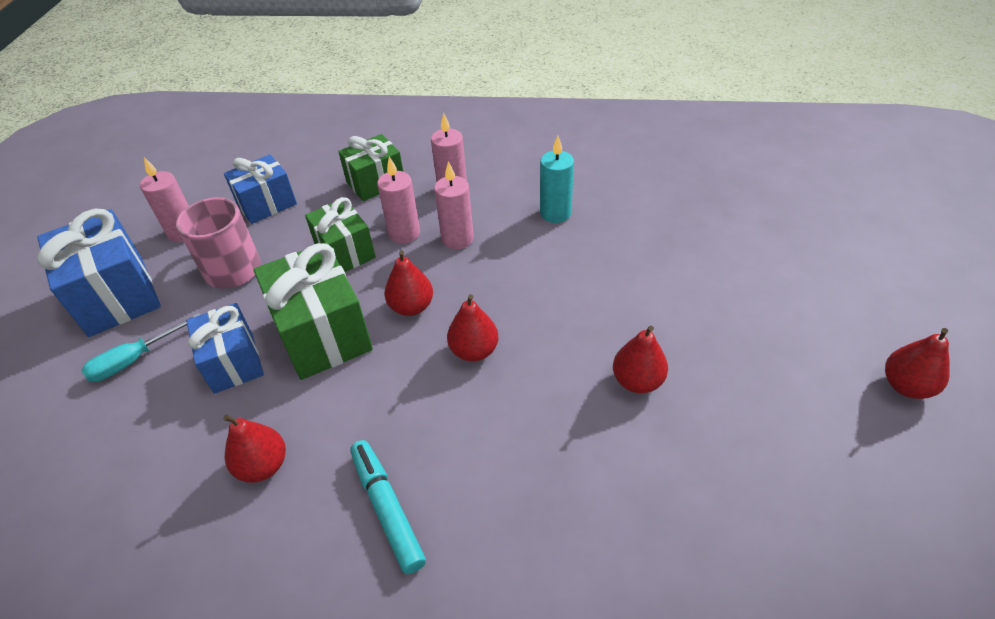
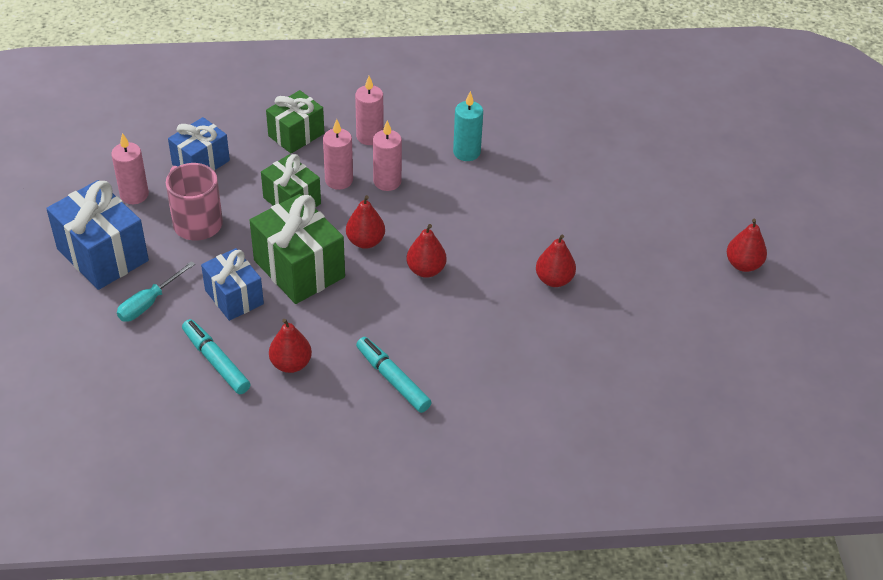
camera: 15 degrees left, 0 degrees up
none -> turquoise marker [182,319,251,394]

